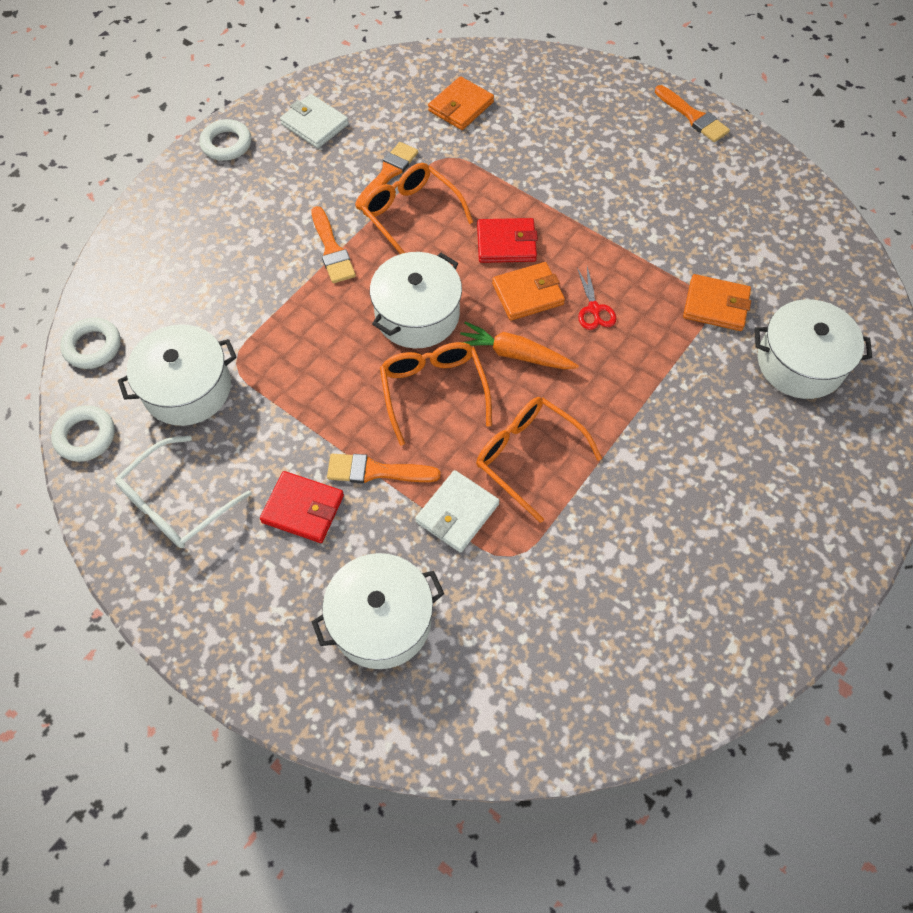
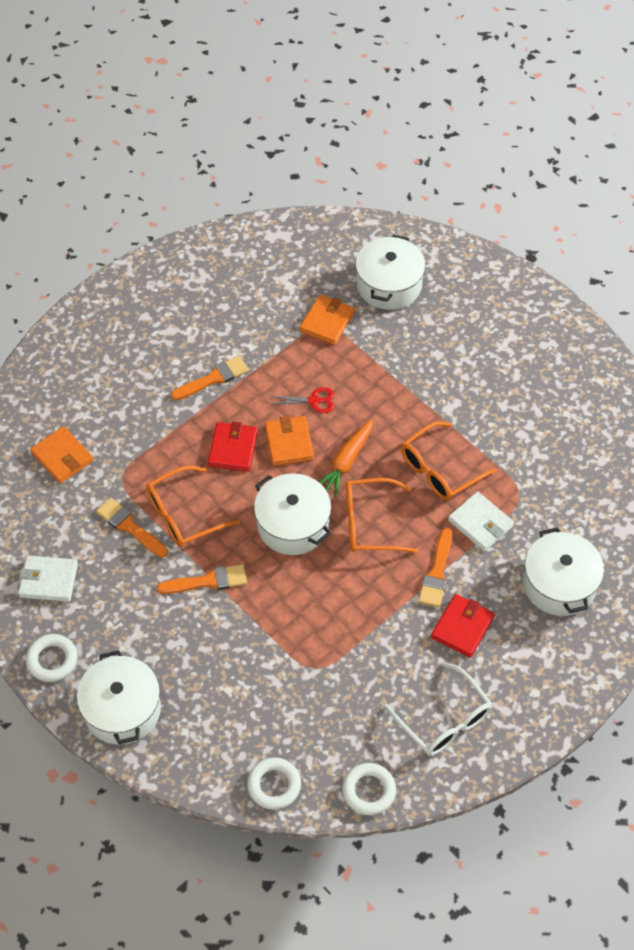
camera: 80 degrees left, 5 degrees down
white pot [118,324,237,426] -> white pot moved to [77,650,161,745]
white wallet [280,94,349,148] -> white wallet turned 45 degrees clockwise [18,555,78,602]
orange brush [655,85,730,142] -> orange brush moved to [171,356,249,401]

